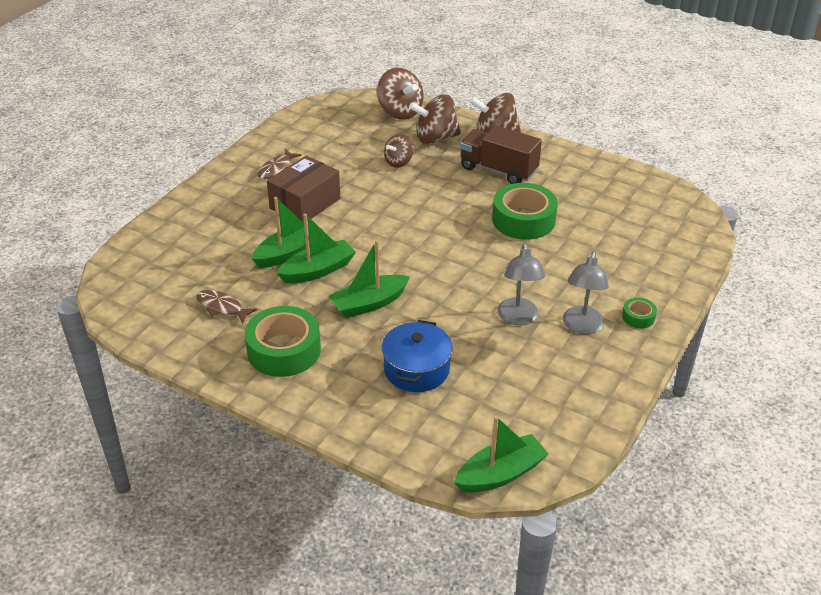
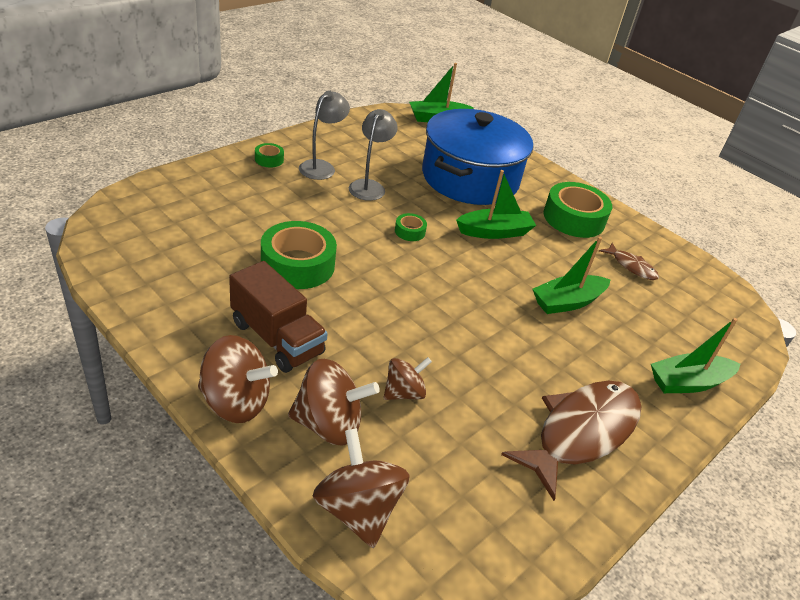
camera: 170 degrees left, 0 degrees up
brown fish [258,149,301,179] -> brown fish [501,380,642,501], size x2.13
brown box [267,155,340,222] -> none
green boat [277,214,356,283] -> green boat moved to [651,318,740,393]
blue pot [382,320,453,392] -> blue pot [422,109,533,205], size x1.87
none -> green tape [395,213,427,241]

